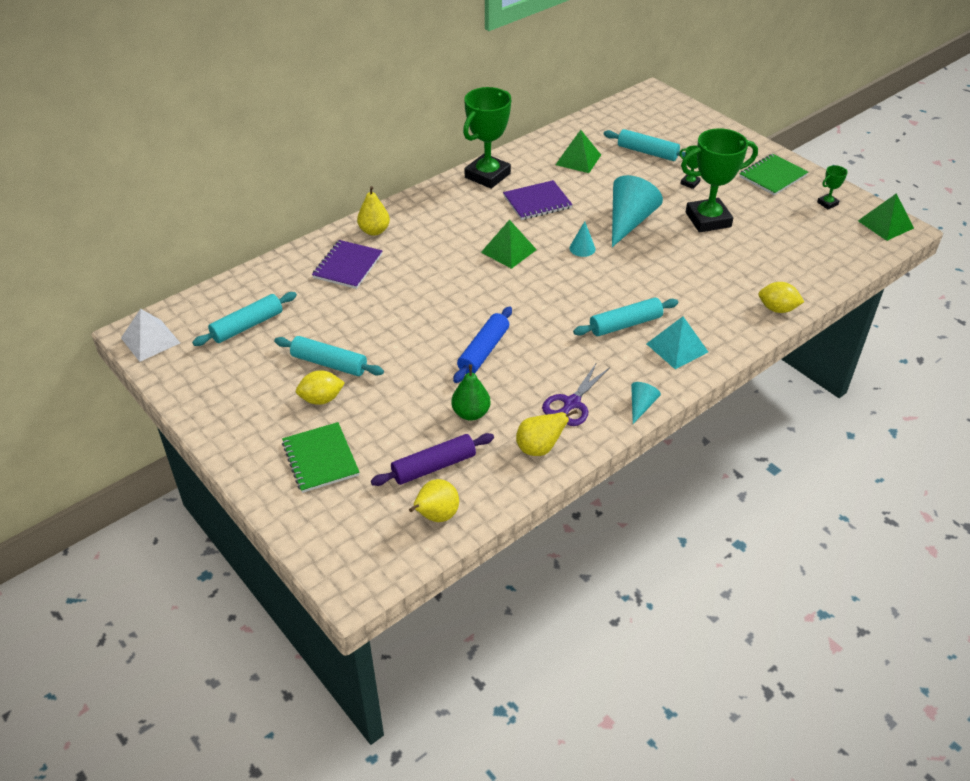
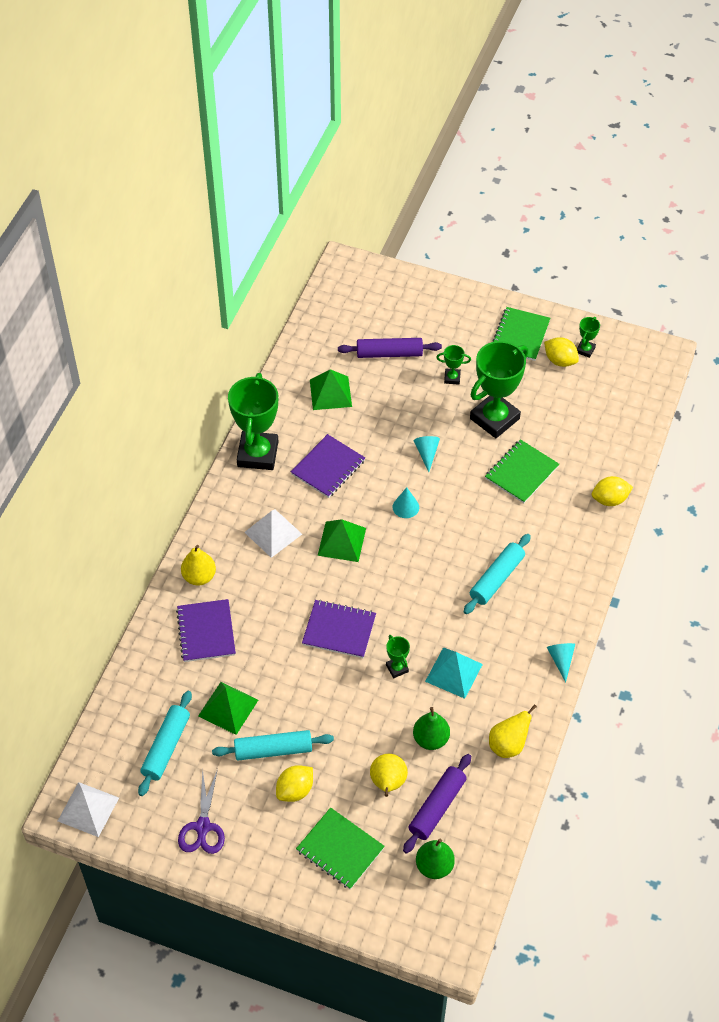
camera: 30 degrees left, 10 degrees up
yellow pear [409,479,459,522] -> yellow pear moved to [370,754,408,797]
blue rolling pin [453,307,512,383] -> green trophy [386,635,410,678]
purple scissors [542,362,610,426] -> purple scissors moved to [178,769,225,854]
turquoise rolling pin [604,129,685,161] -> purple rolling pin [338,338,442,358]
turquoise cone [612,175,663,247] -> turquoise cone [414,436,440,472], size x0.48
turquoise pyramid [646,316,708,369] -> turquoise pyramid moved to [425,647,483,699]
green pyramid [858,193,914,241] -> green pyramid moved to [198,682,258,735]
none -> white pyramid [244,509,302,558]
none -> purple notebook [302,600,376,658]
none -> green pear [416,839,455,879]
none -> green notebook [485,439,559,503]
none -> yellow lemon [544,337,579,367]

